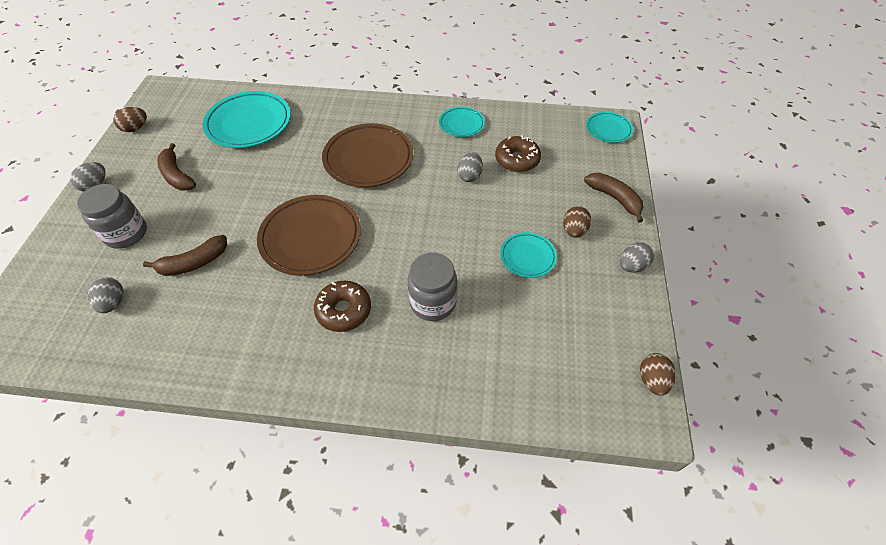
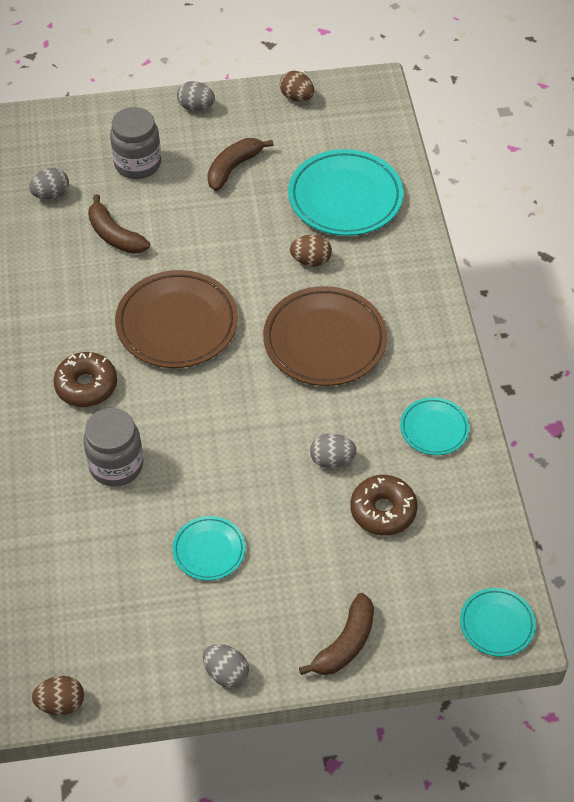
camera: 75 degrees right, 0 degrees up
brown egg [563,206,591,238] -> brown egg moved to [290,235,332,267]

